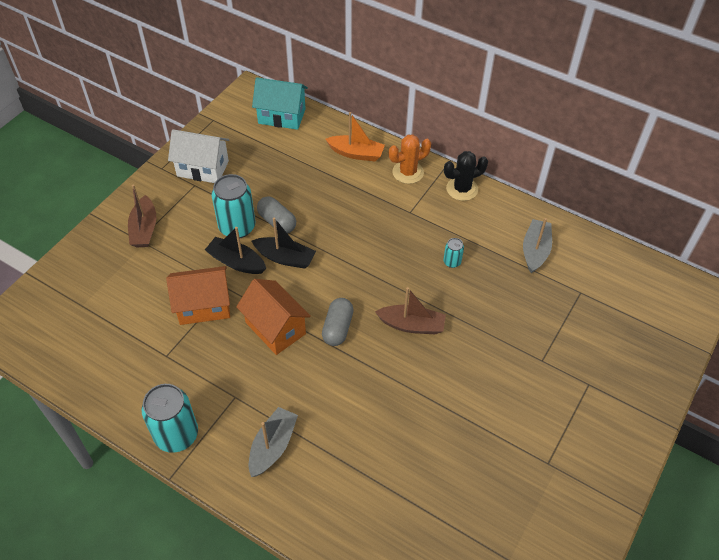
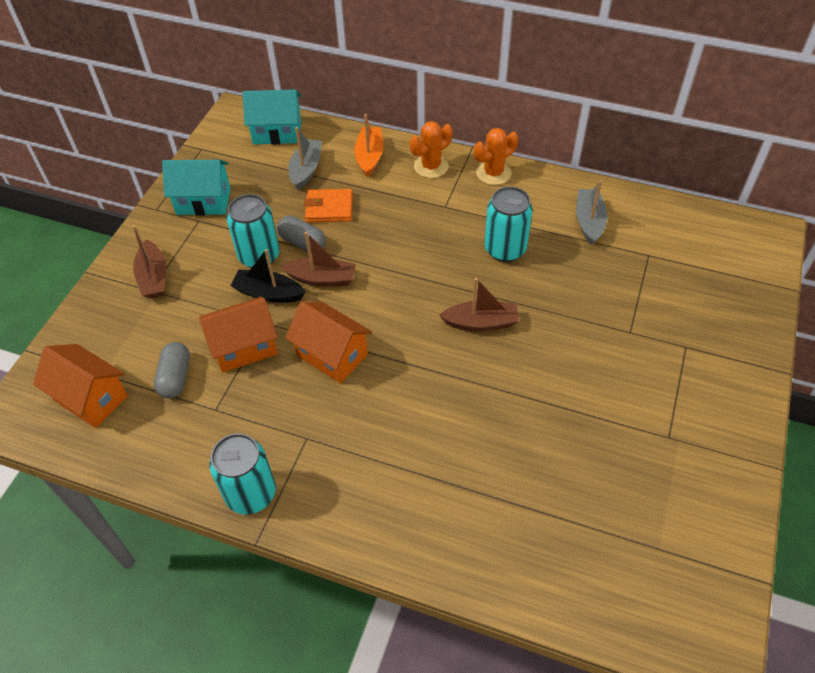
camera: 10 degrees left, 0 degrees up
white house [168,129,229,183] -> turquoise house [162,160,231,215]
grey boat [249,407,298,477] -> grey boat moved to [288,127,322,190]
black boat [251,218,316,269] -> brown boat [281,232,356,286]
grey capsule [322,298,354,346] -> grey capsule moved to [154,342,190,399]
orange boat [326,112,385,161] -> orange boat turned 90 degrees counterclockwise [354,114,383,177]
turquoise can [443,238,464,268] -> turquoise can [484,186,533,262], size x2.12
black cactus [444,151,488,201] -> orange cactus [474,128,518,185]
none -> orange house [33,344,128,428]
none -> orange wallet [304,189,353,222]

